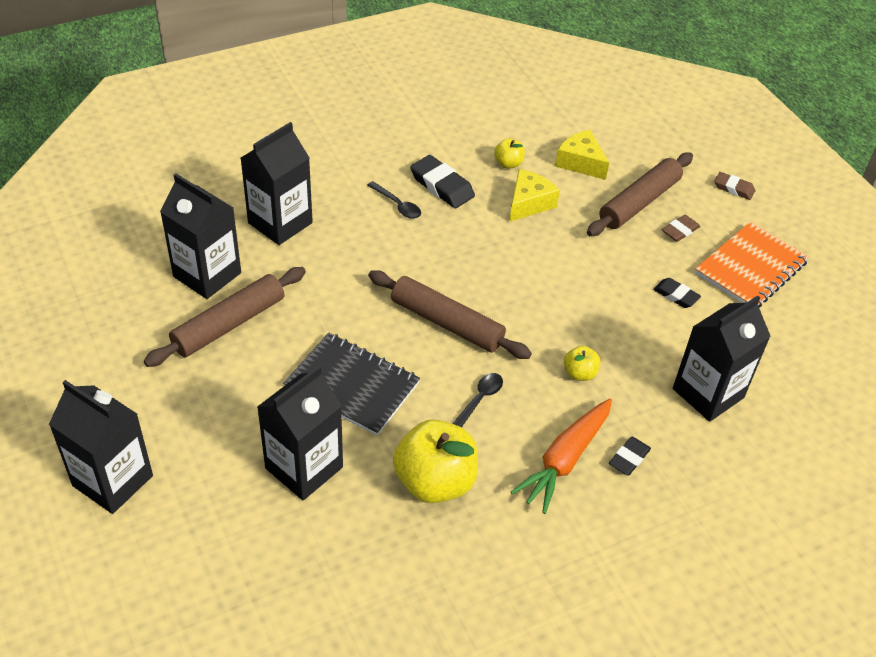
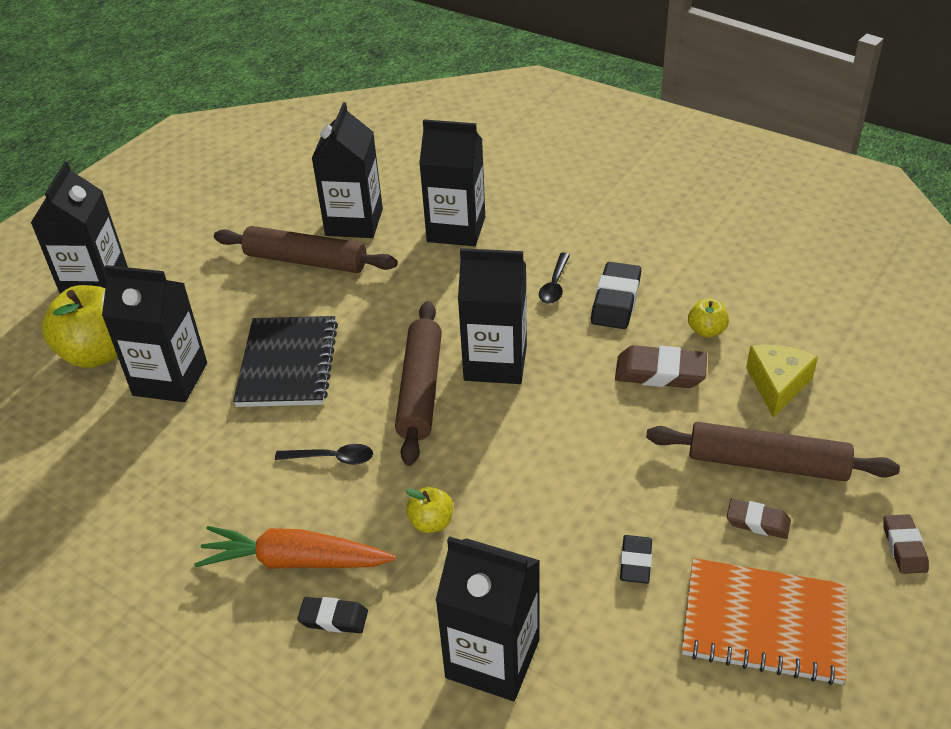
camera: 65 degrees right, 5 degrees down
yellow apple [393,419,478,503] -> yellow apple moved to [41,285,118,368]
yellow cheese [509,169,560,222] -> brown eraser [615,345,707,388]
none -> black carton [458,248,527,384]

